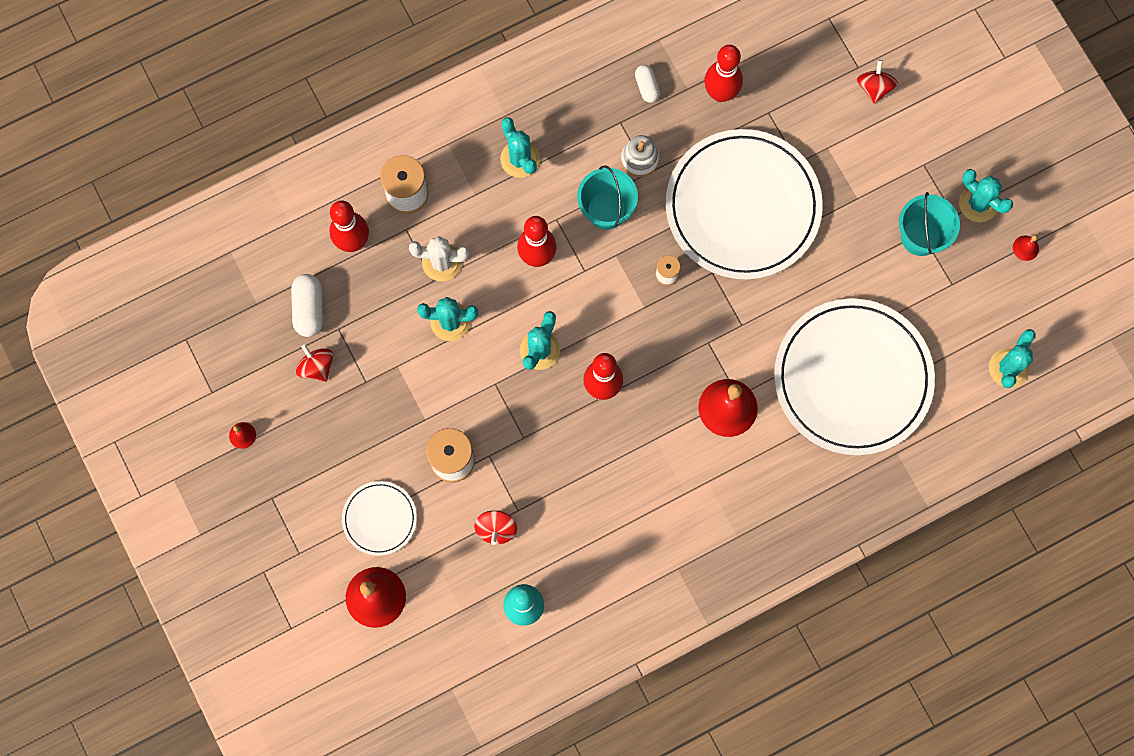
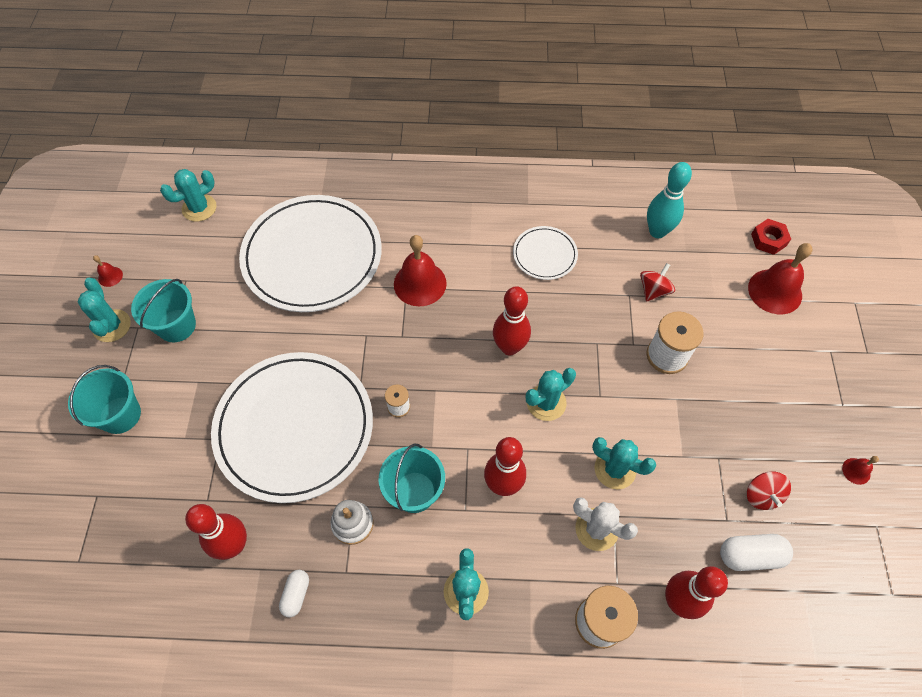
camera: 150 degrees left, 15 degrees down
white capsule [291,274,323,337] -> white capsule turned 60 degrees clockwise [720,534,793,571]
white plate [342,481,417,556] -> white plate moved to [513,226,578,280]
red spinning top [857,60,898,104] -> none
none -> turquoise bucket [68,365,141,434]
none -> red nut [751,219,791,255]

